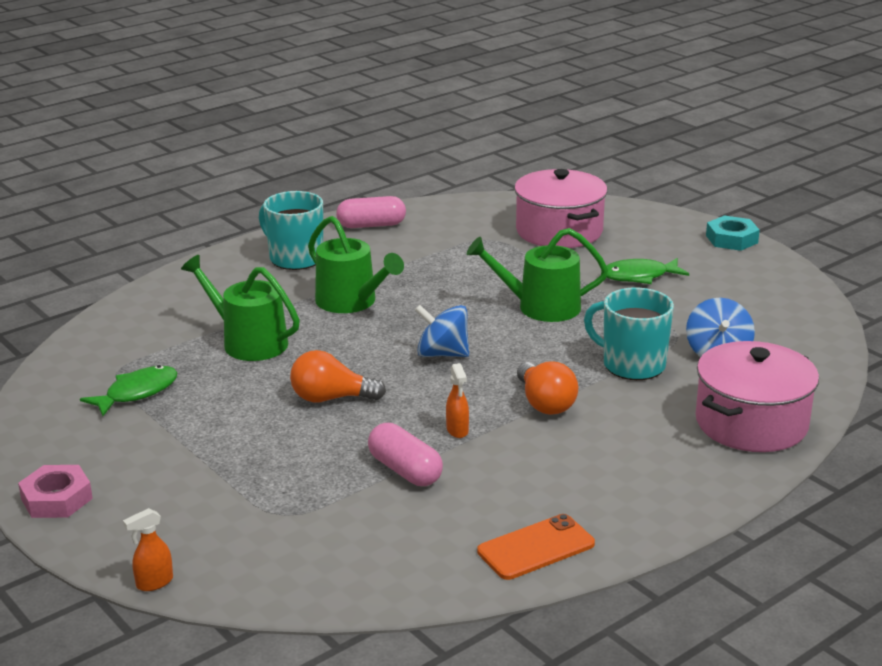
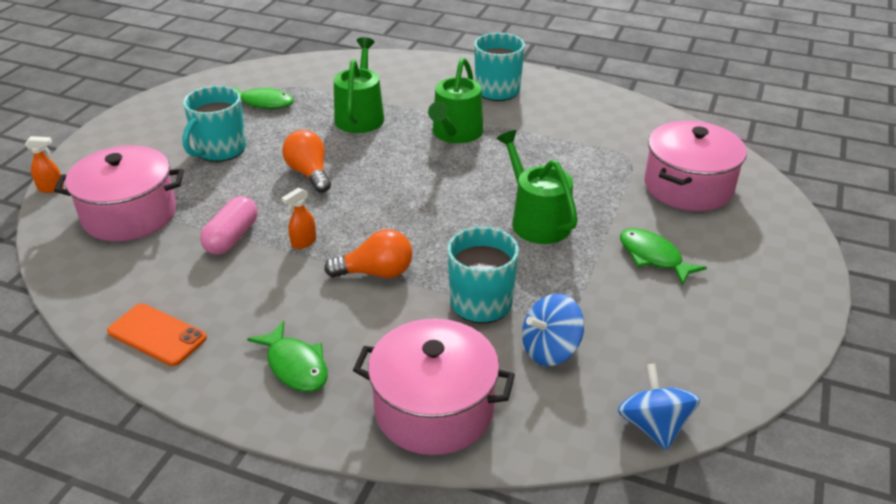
camera: 60 degrees right, 10 degrees up
pink nut [18,465,93,518] -> none
orange spray bottle [123,508,173,591] -> orange spray bottle turned 150 degrees clockwise [25,136,64,193]
pink capsule [336,196,406,228] -> none
blue spinning top [415,305,469,357] -> blue spinning top moved to [618,363,700,451]
orange light bulb [517,361,578,415] -> orange light bulb turned 135 degrees counterclockwise [324,229,412,278]
turquoise nut [706,215,760,251] -> none
none -> pink pot [54,146,184,241]
none -> turquoise mug [182,86,246,162]
none -> green fish [247,321,328,392]

